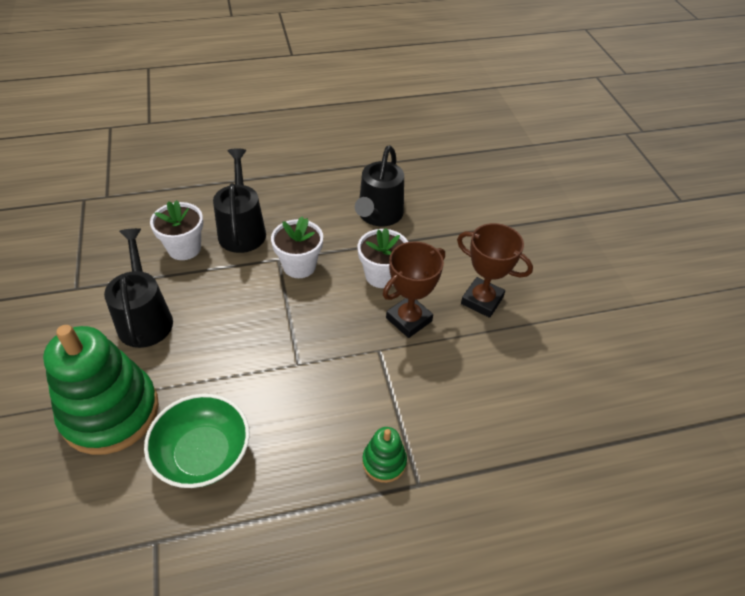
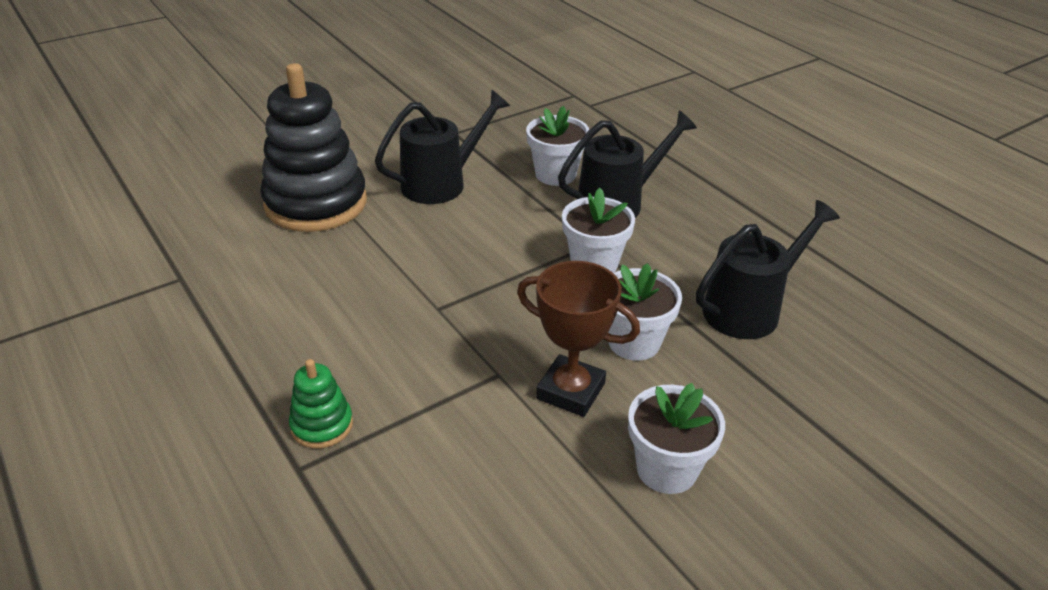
camera: 70 degrees right, 10 degrees down
green stacking toy [43,325,159,455] -> black stacking toy [260,63,367,232]
green bowl [144,394,250,488] -> none
black watering can [355,145,404,226] -> black watering can turned 150 degrees clockwise [696,200,840,339]
brown trophy [457,223,533,318] -> white flower pot [628,383,725,494]

